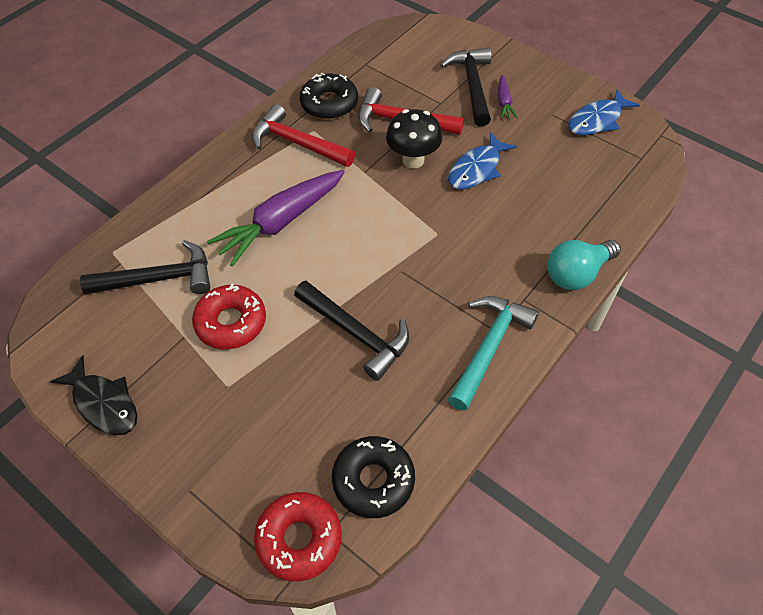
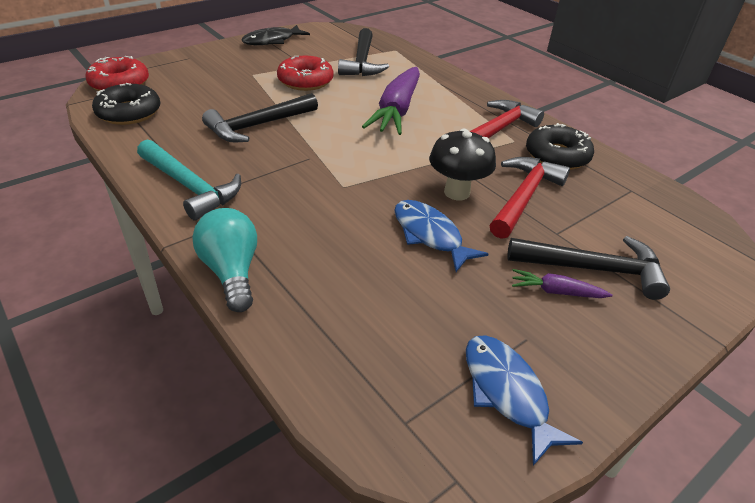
camera: 100 degrees right, 15 degrees down
purple carrot [207,170,345,267] -> purple carrot turned 135 degrees counterclockwise [362,67,420,135]

